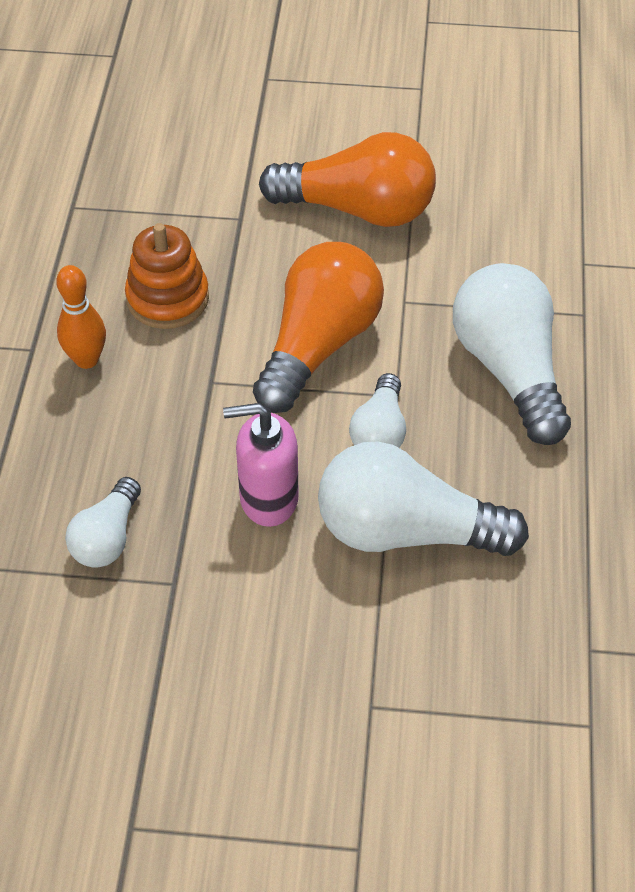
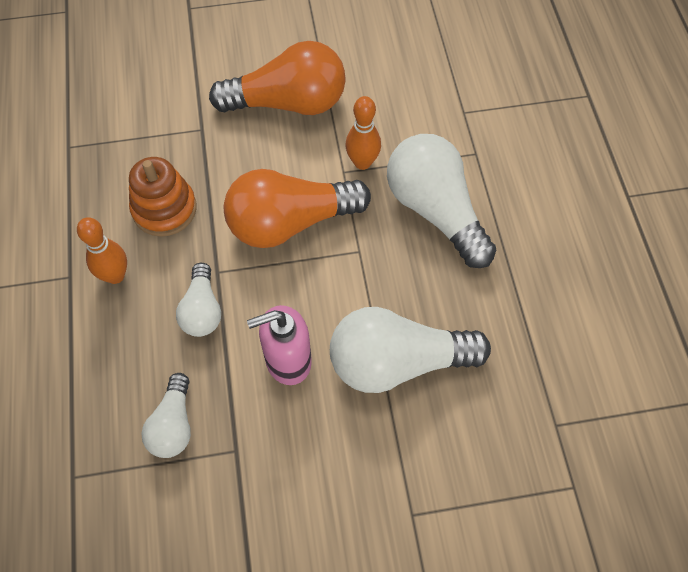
camera: 15 degrees left, 10 degrees up
orange light bulb [253,242,384,413] -> orange light bulb turned 120 degrees counterclockwise [224,169,371,248]
white light bulb [349,373,406,448] -> white light bulb moved to [176,263,221,337]
none -> orange bowling pin [345,96,381,170]

